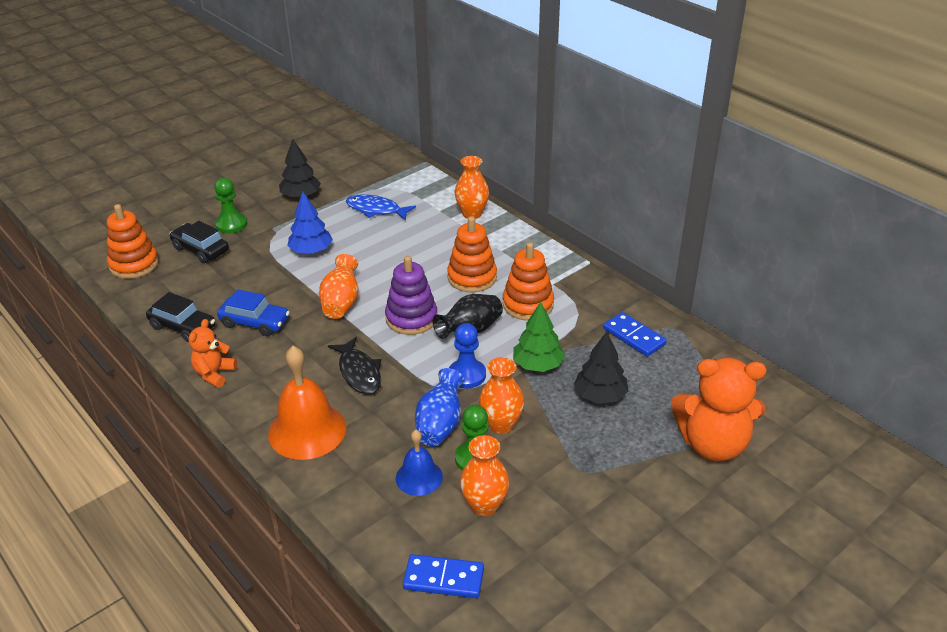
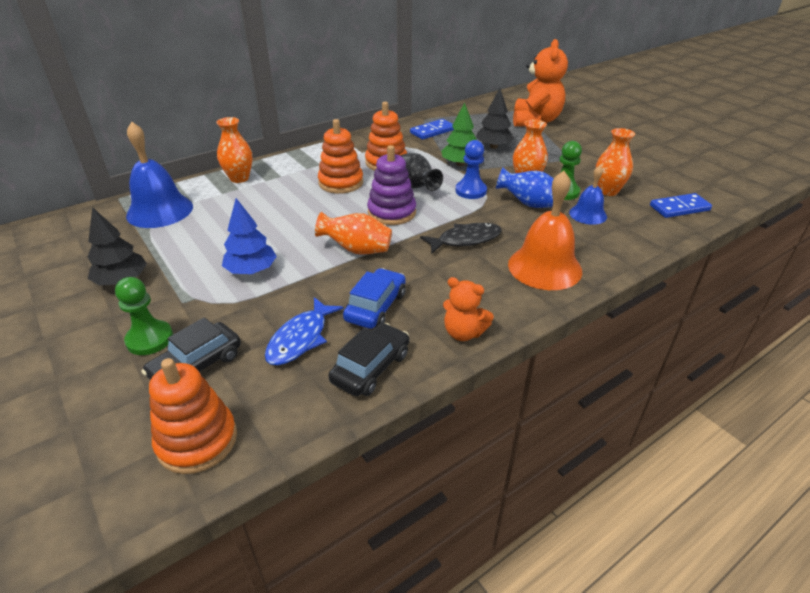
camera: 85 degrees left, 0 degrees up
blue fish [346,194,416,221] -> blue fish moved to [265,297,344,365]
blue domino [403,554,484,598] -> blue domino turned 60 degrees clockwise [650,193,712,218]
none -> blue bell [126,121,193,228]

